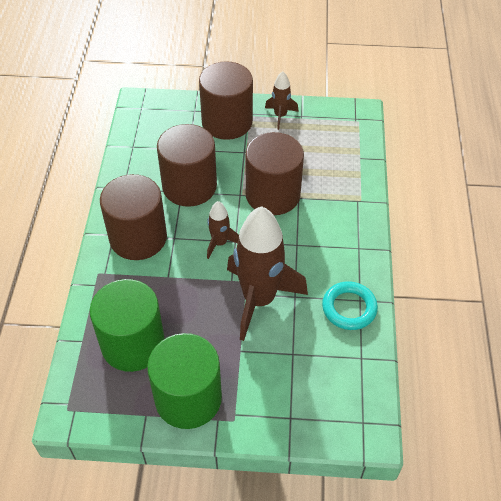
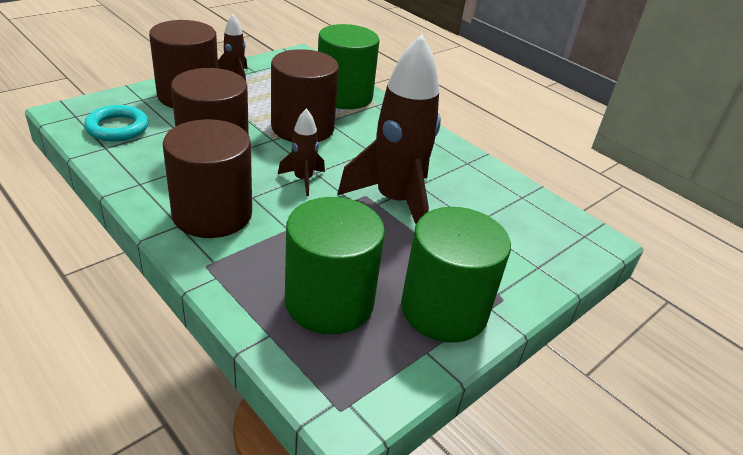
camera: 50 degrees left, 15 degrees down
turquoise ring [322,281,378,330] -> turquoise ring moved to [84,105,149,142]
none -> green cylinder [318,24,380,109]

